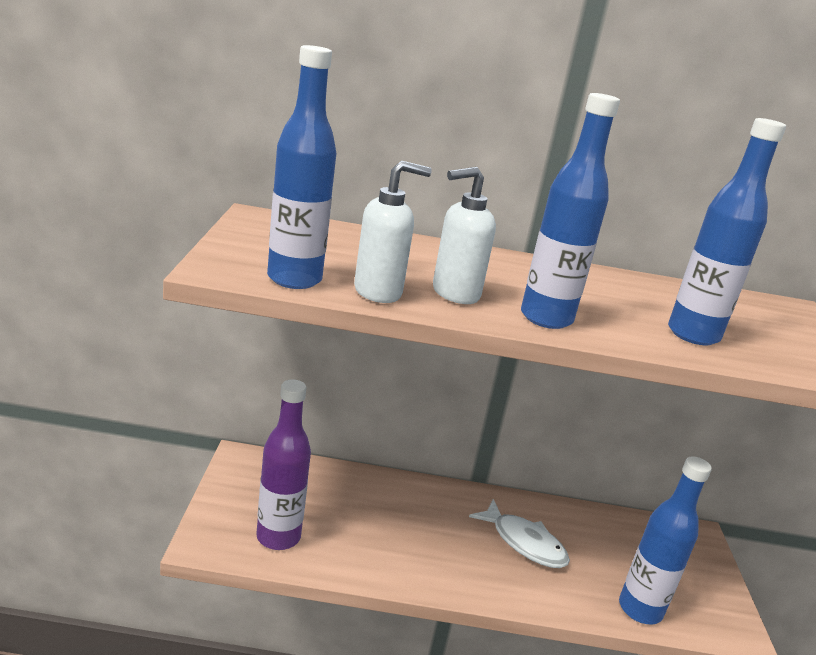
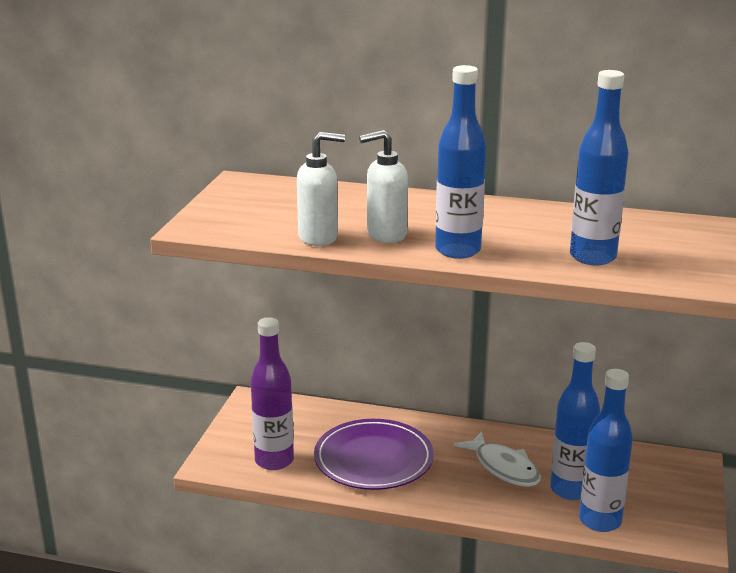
camera: 15 degrees right, 0 degrees up
blue bottle [267,45,336,289] -> blue bottle moved to [550,342,600,500]
none -> purple plate [314,419,434,490]

